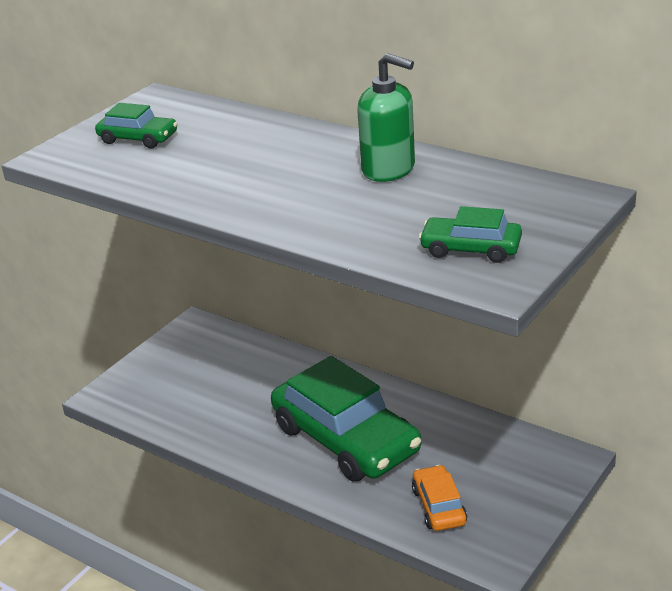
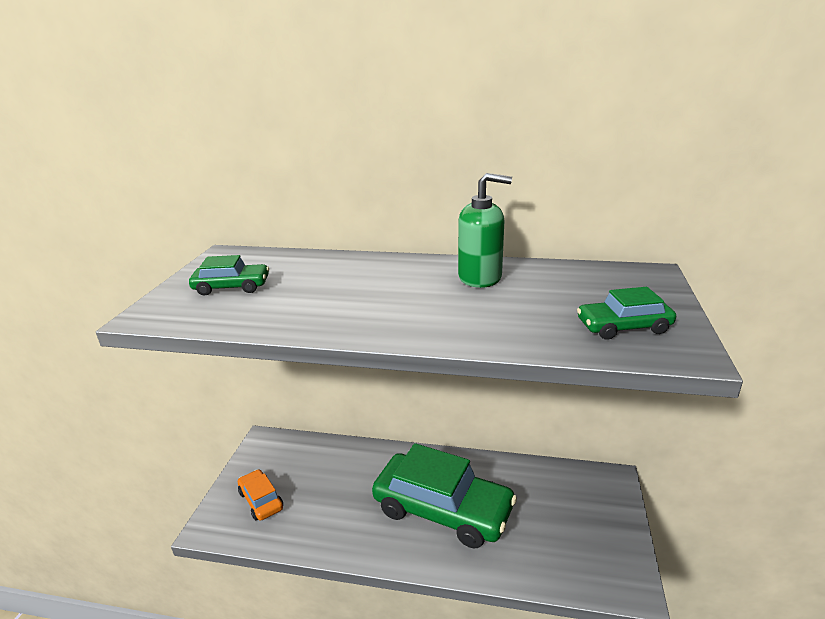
camera: 25 degrees left, 5 degrees down
orange car [412,465,467,531] -> orange car moved to [238,469,283,521]

